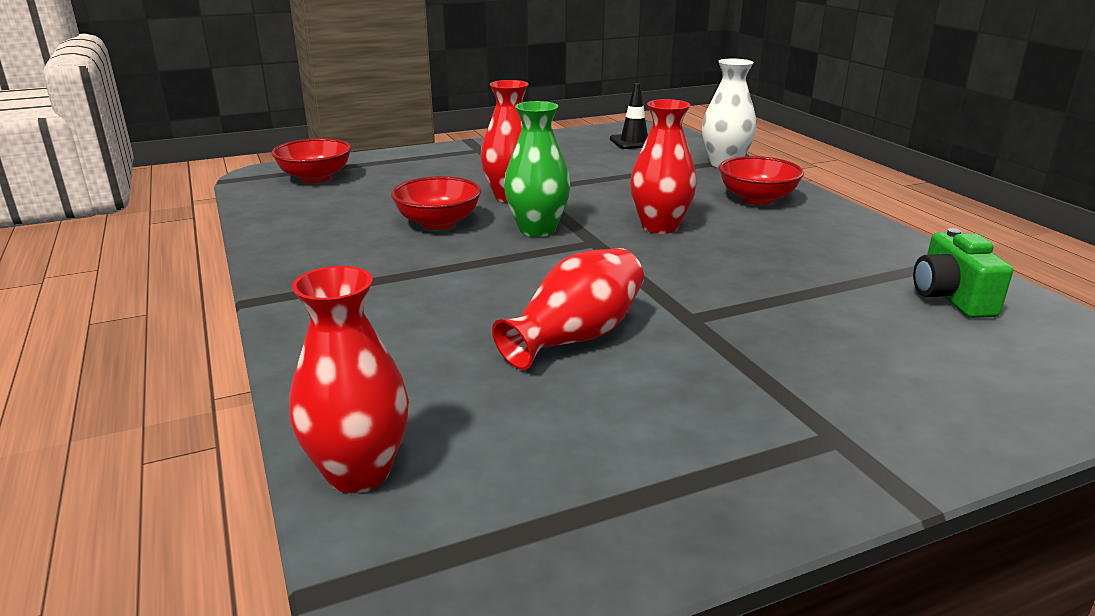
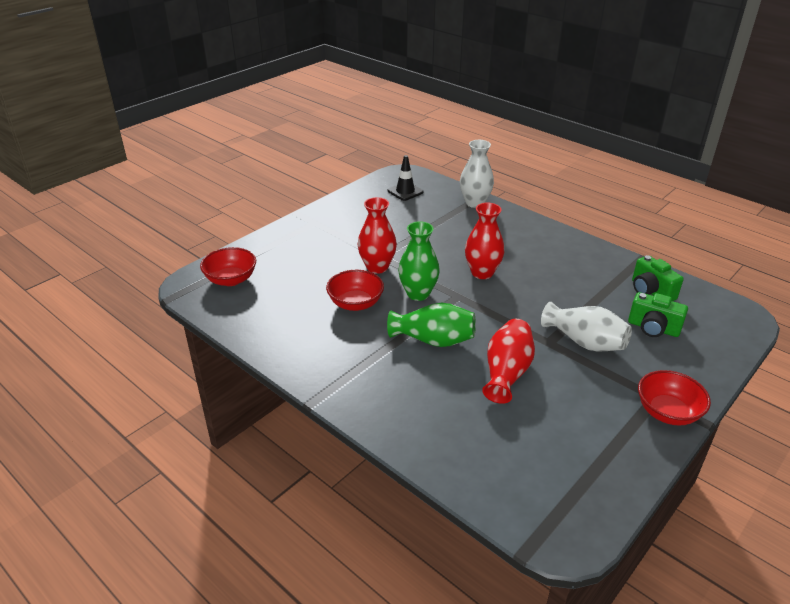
camera: 25 degrees left, 10 degrees up
red vase [289,266,409,493] -> none
red bowl [719,156,804,205] -> red bowl moved to [638,370,711,426]
none -> green vase [387,303,476,347]
none -> white vase [541,302,632,351]
none -> green camera [628,292,688,337]

